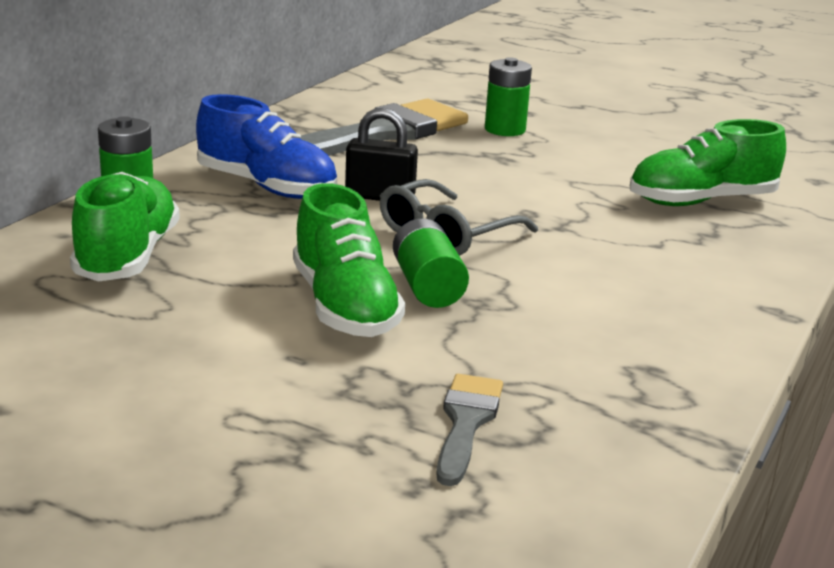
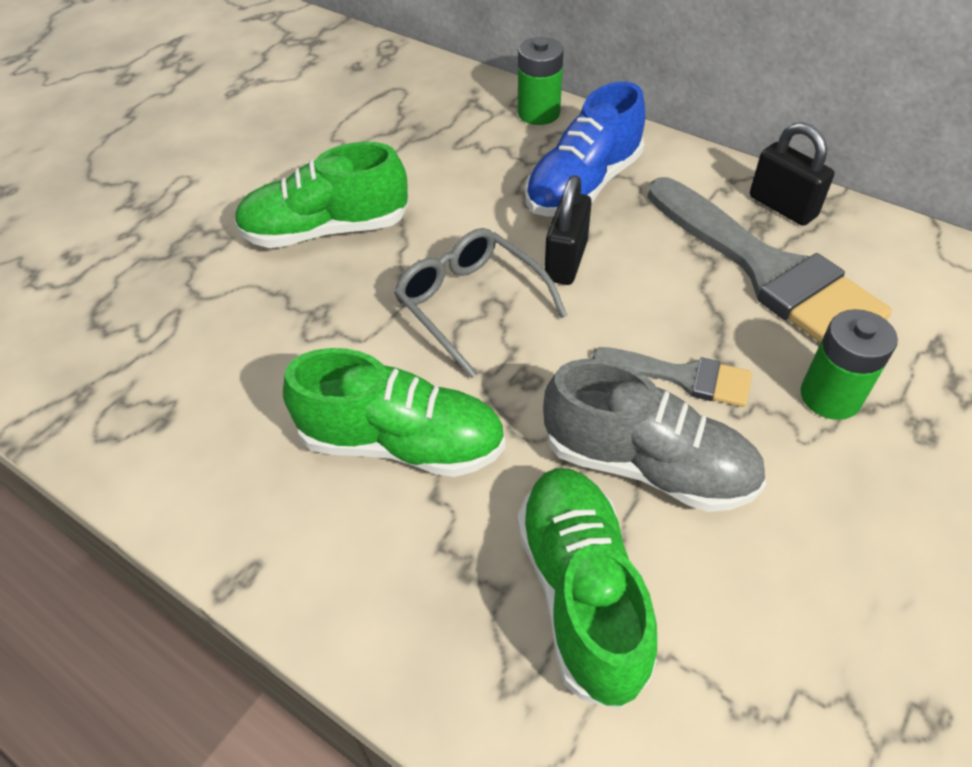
camera: 100 degrees right, 25 degrees up
green shoe [70,172,180,282] -> green shoe moved to [283,348,505,477]
green battery [393,218,469,308] -> none
grey brush [436,374,503,486] -> grey brush moved to [592,347,752,407]
none -> grey shoe [543,359,766,512]
none -> black padlock [750,122,835,226]

